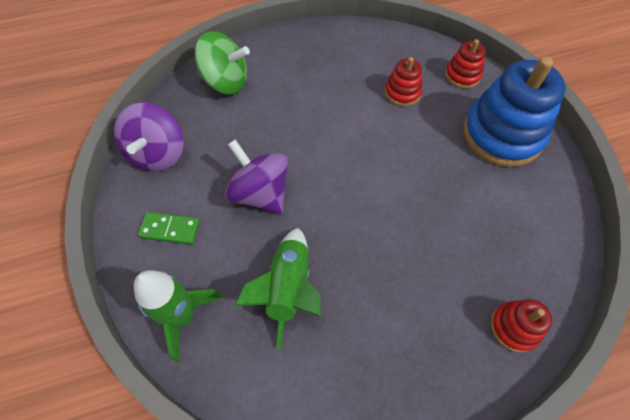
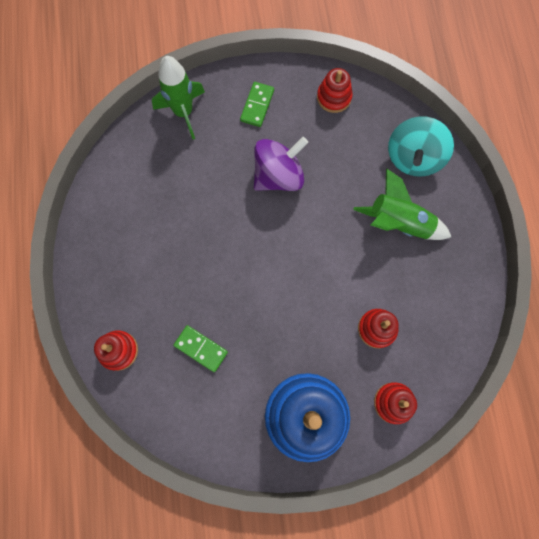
camera: 100 degrees right, 15 degrees up
purple spinning top [114,103,183,171] -> red stacking toy [317,68,353,113]
green spinning top [195,31,250,94] -> turquoise spinning top [388,116,454,177]
green rocket [235,228,321,349] -> green rocket moved to [353,168,451,240]
none -> green domino [174,325,228,372]

